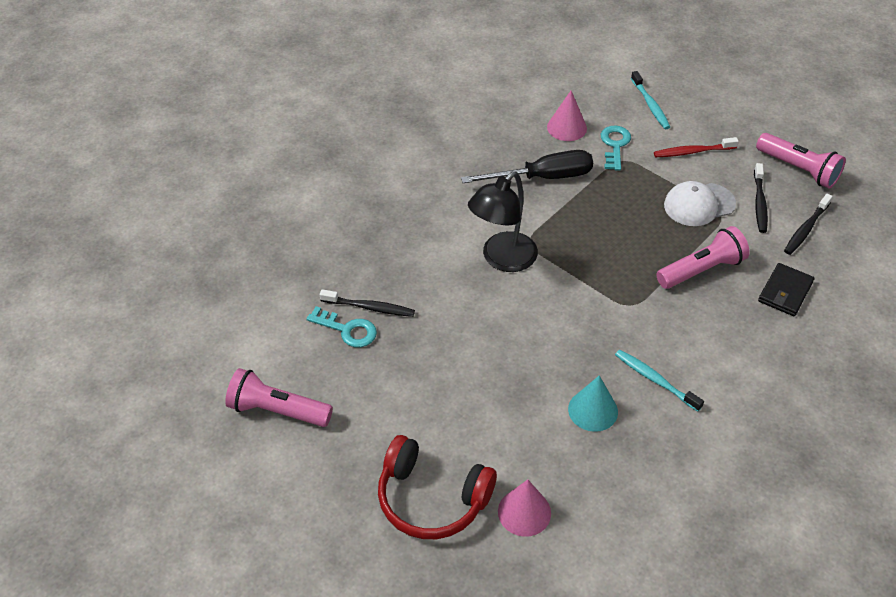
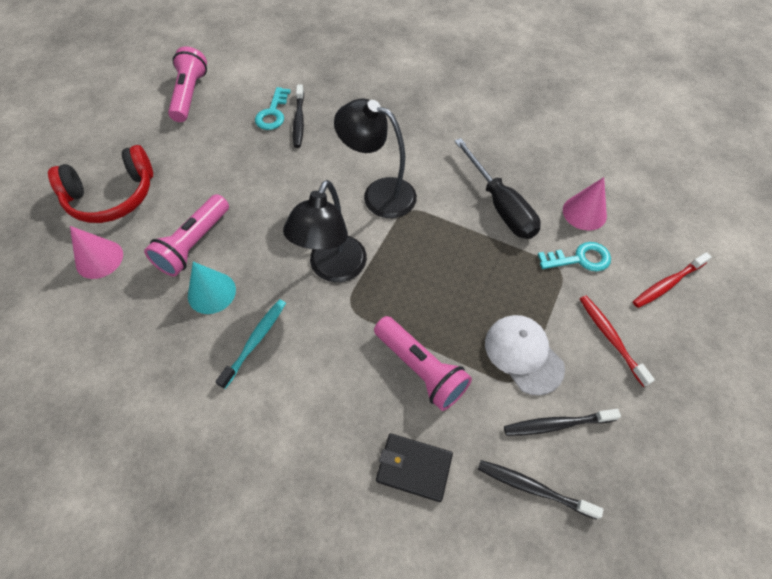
camera: 75 degrees right, 10 degrees up
red headphones [378,435,497,539] -> red headphones turned 120 degrees counterclockwise [48,145,153,223]
turquoise toothbrush [631,71,670,129] -> red toothbrush [633,252,712,308]
pink flashlight [756,133,846,189] -> pink flashlight moved to [144,194,229,277]
none -> black lamp [283,180,367,282]

